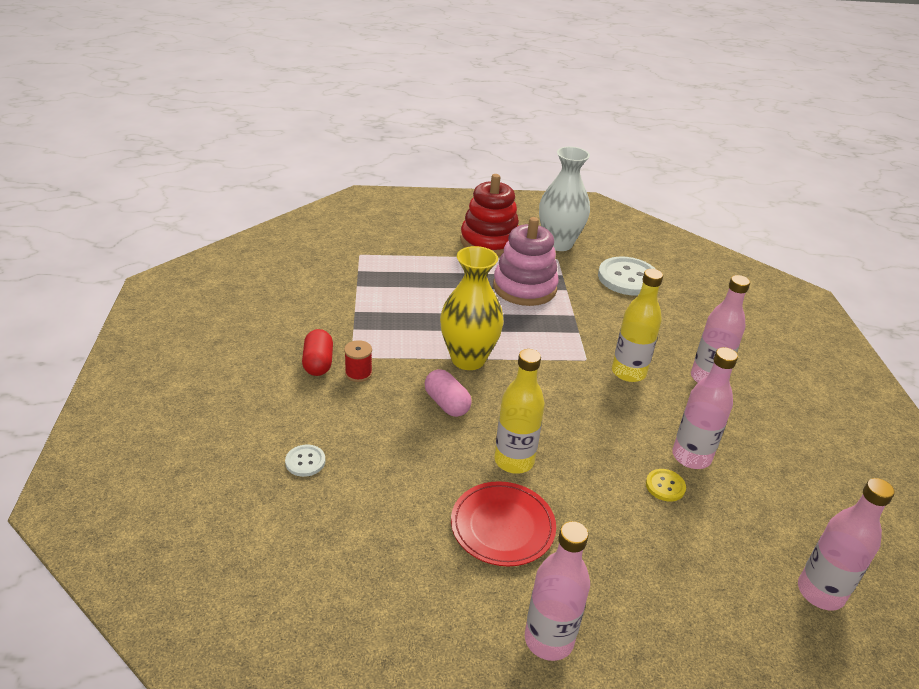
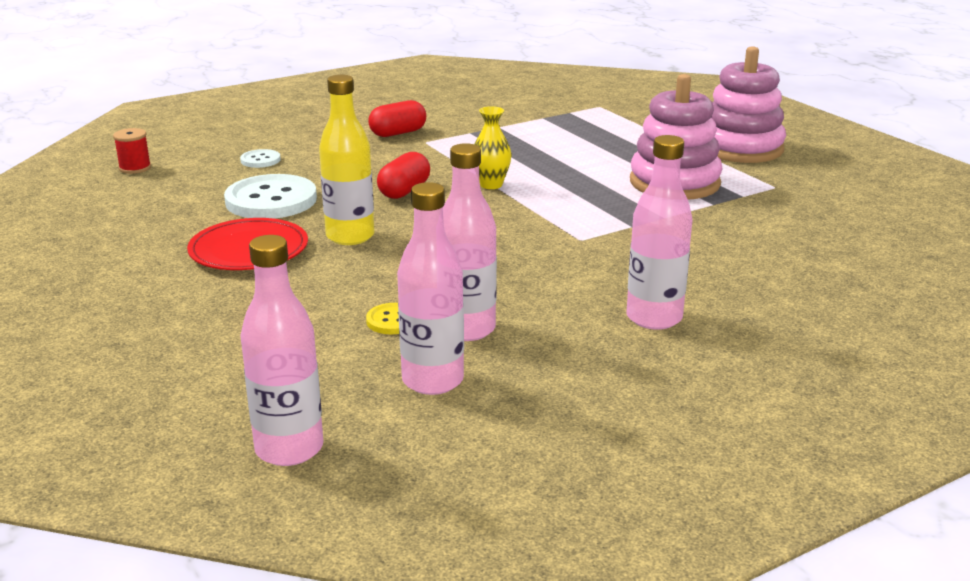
camera: 65 degrees right, 10 degrees down
red spool [344,340,372,382] -> red spool moved to [113,128,151,174]
pink capsule [425,369,472,417] -> red capsule [377,152,430,199]
yellow vase [440,246,504,370] -> yellow vase [475,106,512,189], size x0.52
red stacking toy [460,174,519,256] -> pink stacking toy [711,46,786,163]
pink bottle [525,521,590,661] -> pink bottle moved to [397,182,464,395]
white vase [539,147,590,251] -> none
white button [598,257,655,296] -> white button moved to [224,174,317,219]
yellow bottle [612,269,663,382] -> none

